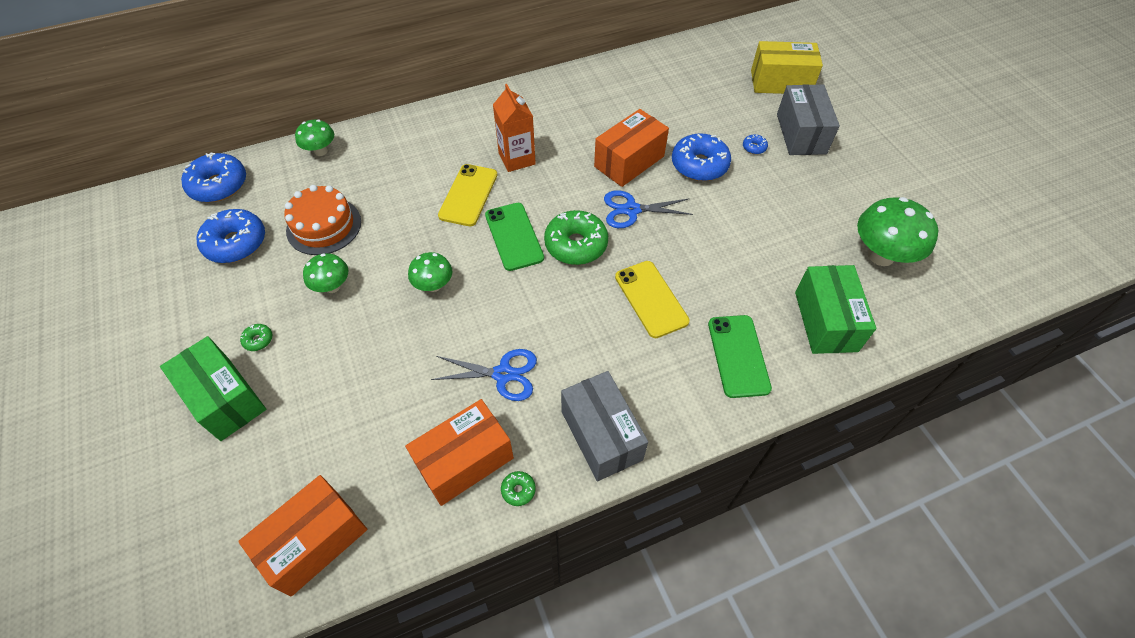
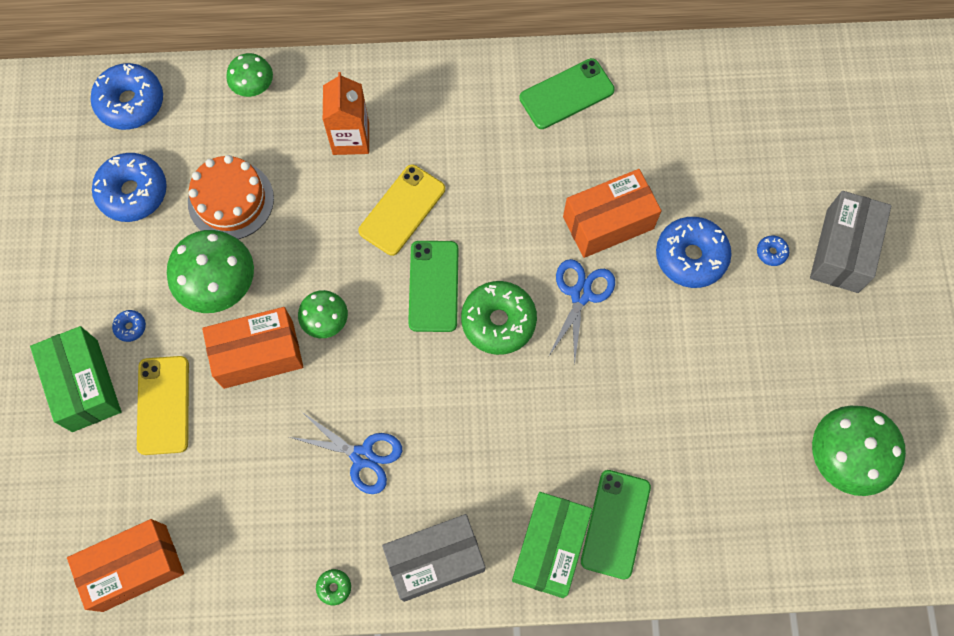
camera: 20 degrees right, 15 degrees up
green donut [240,324,272,351] -> blue donut [112,310,146,342]
green mushroom [303,253,348,293] -> green mushroom [167,230,254,313], size x1.73
orange box [405,399,514,506] -> orange box moved to [202,307,303,389]
orange carton [493,84,536,172] -> orange carton moved to [323,72,369,155]
grey box [561,371,648,482] -> grey box turned 75 degrees clockwise [382,514,485,602]
blue scissors [604,190,693,228] -> blue scissors turned 90 degrees clockwise [548,259,615,365]
yellow phone [615,261,690,338] -> yellow phone moved to [137,356,189,455]
yellow box [751,41,823,94] -> none
green box [795,265,877,354] -> green box moved to [512,492,592,598]
none -> green phone [519,58,615,129]

